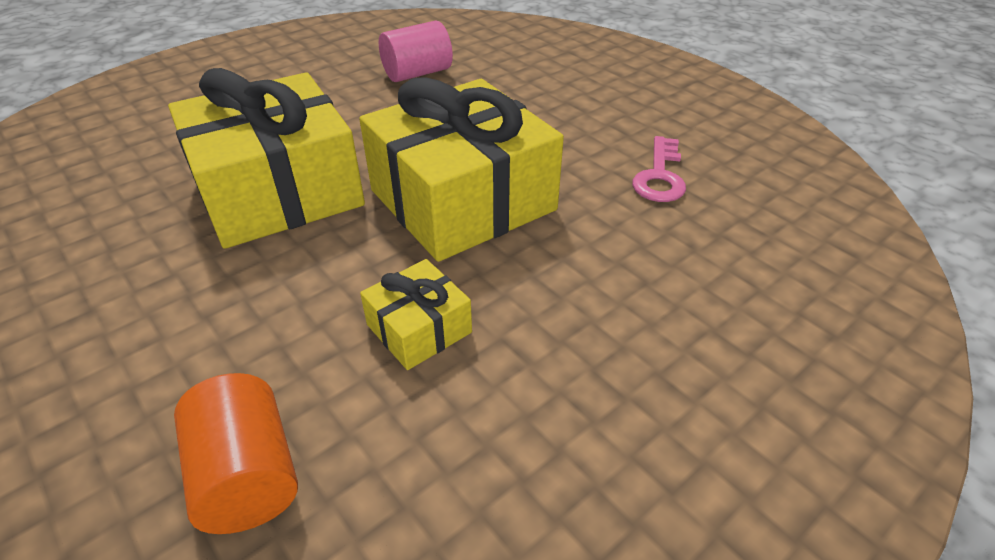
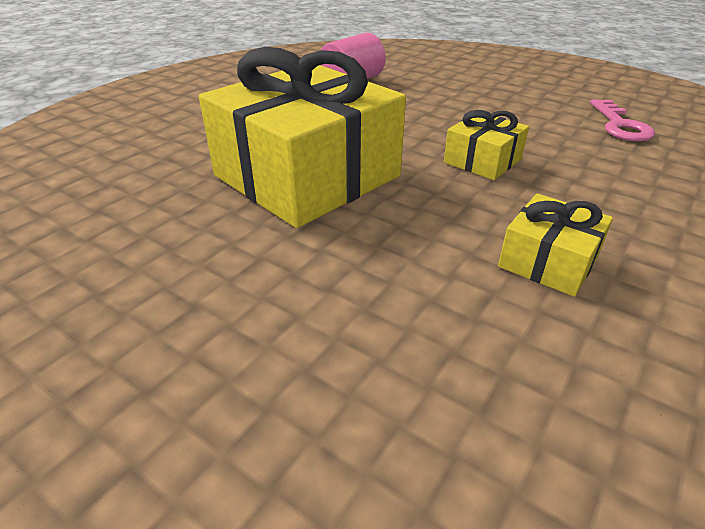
camera: 15 degrees left, 5 degrees down
orange cylinder [174,373,298,534] -> none
yellow gift [359,77,564,262] -> yellow gift [444,110,529,180], size x0.45

